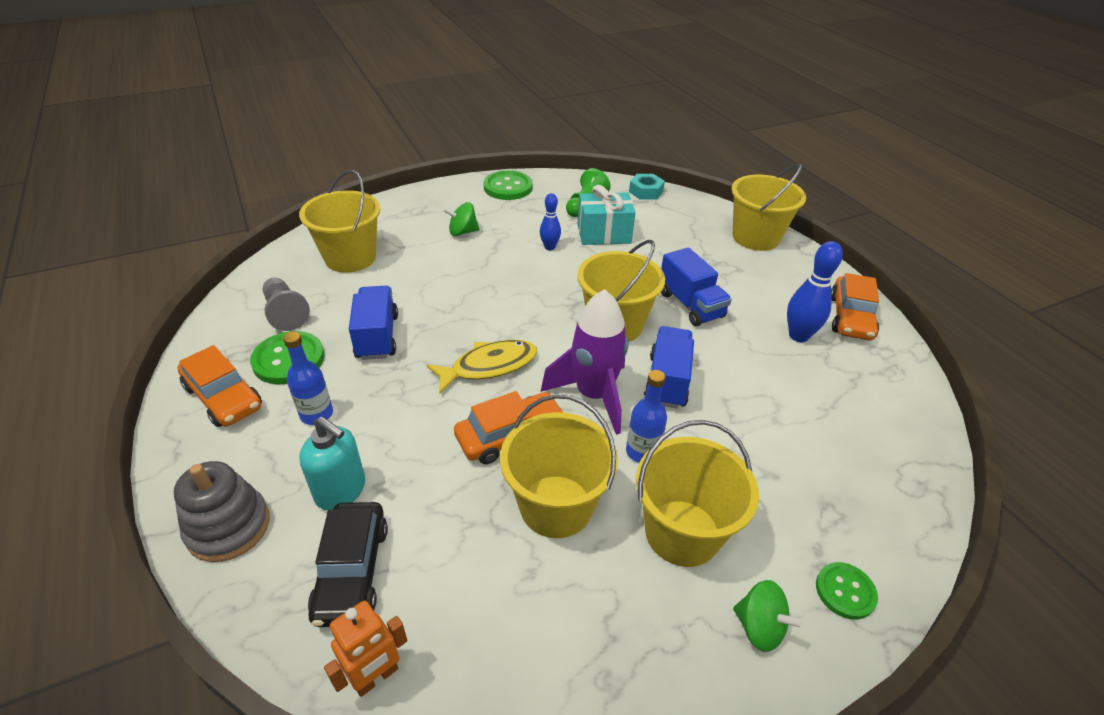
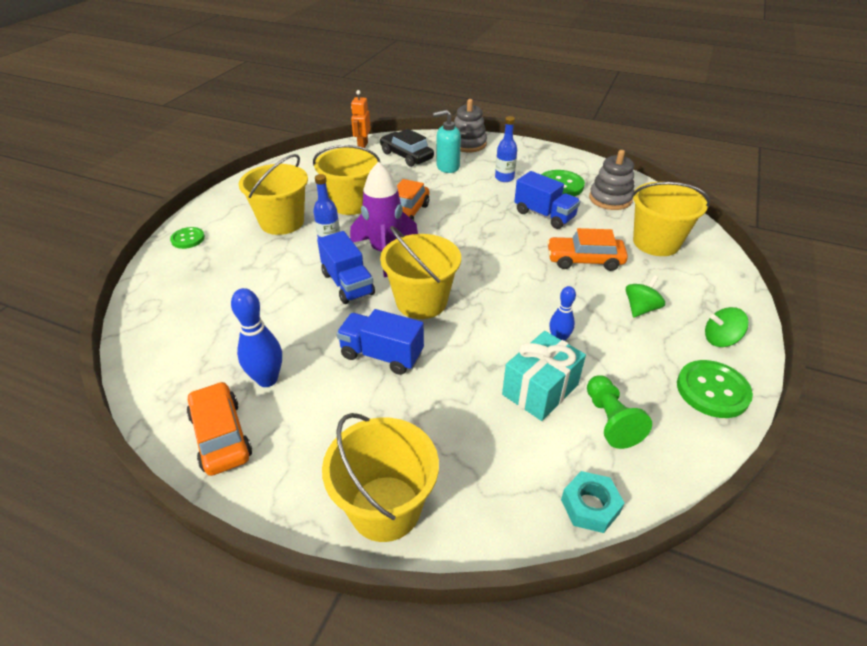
camera: 140 degrees right, 0 degrees up
orange car [177,345,262,427] -> orange car moved to [547,228,628,271]
grey pawn [263,278,310,331] -> grey stacking toy [589,150,634,210]
yellow fish [426,340,537,393] -> none
green spinning top [733,580,803,652] -> green spinning top moved to [705,307,749,347]

